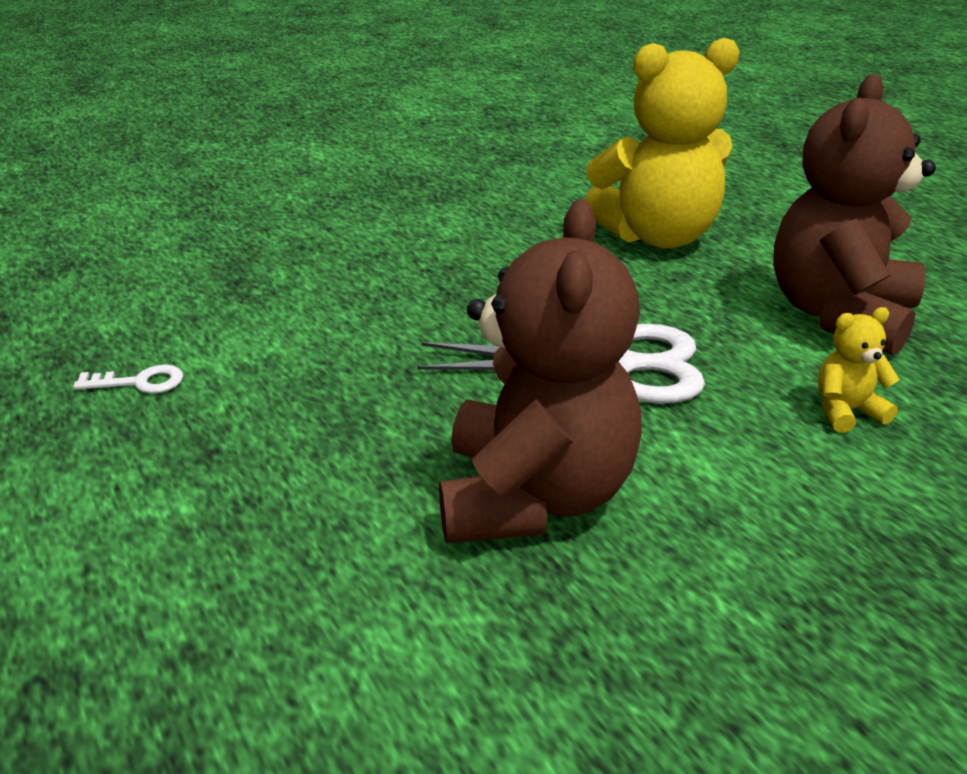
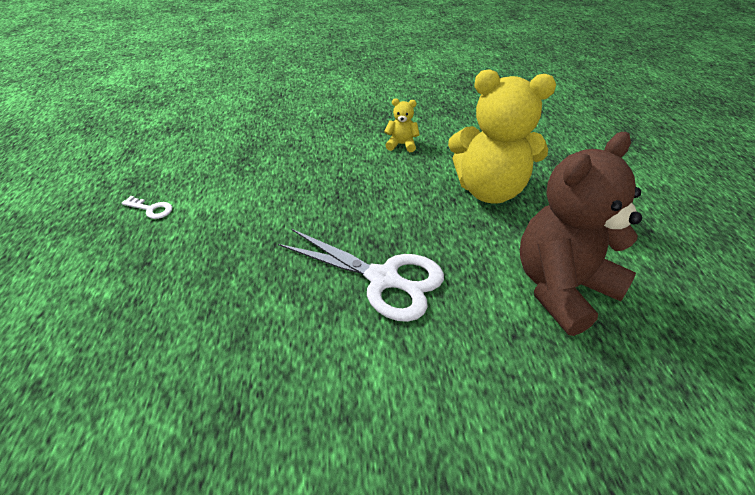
camera: 25 degrees right, 10 degrees up
brown teddy bear [439,200,642,543] -> none
yellow teddy bear [818,307,900,433] -> yellow teddy bear moved to [384,98,420,152]

